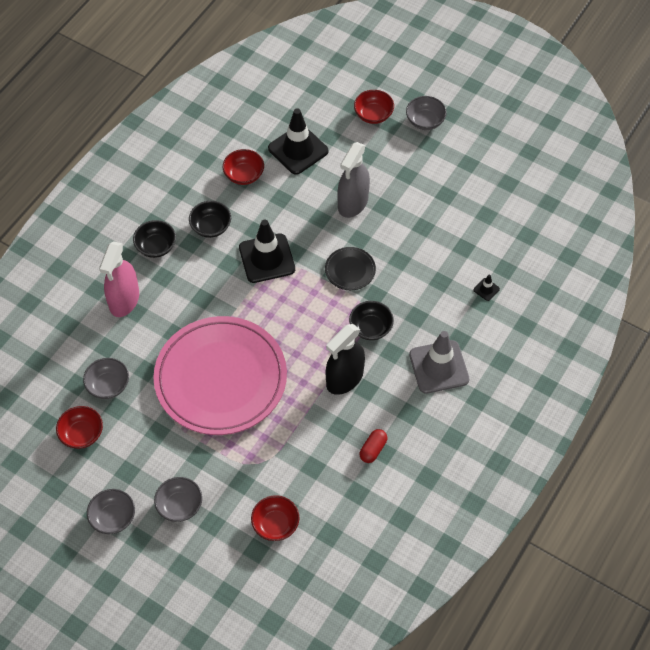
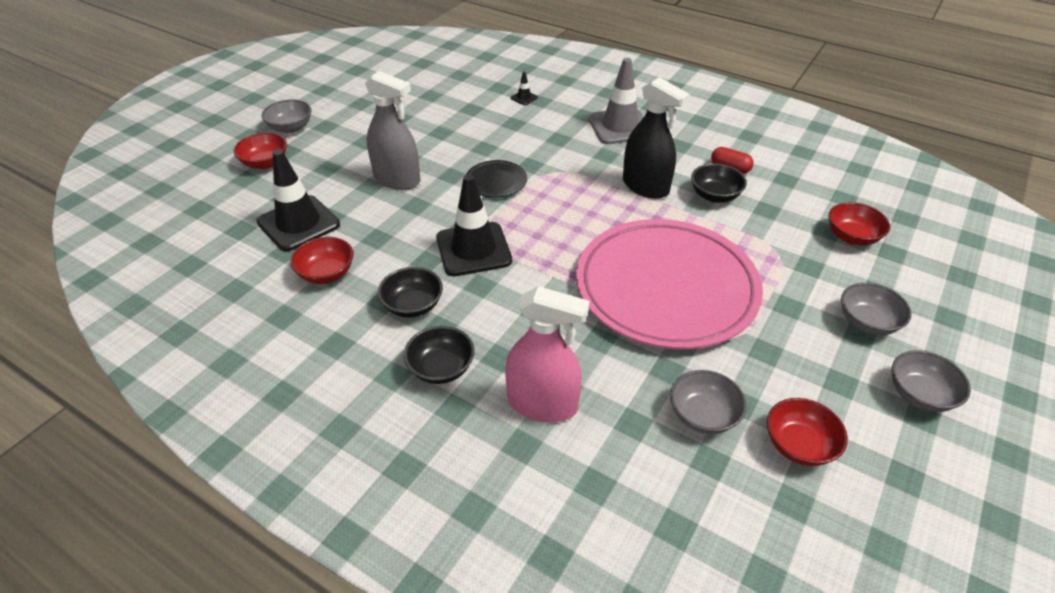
camera: 90 degrees left, 15 degrees down
black bowl [349,301,394,340] -> black bowl moved to [691,163,747,203]

